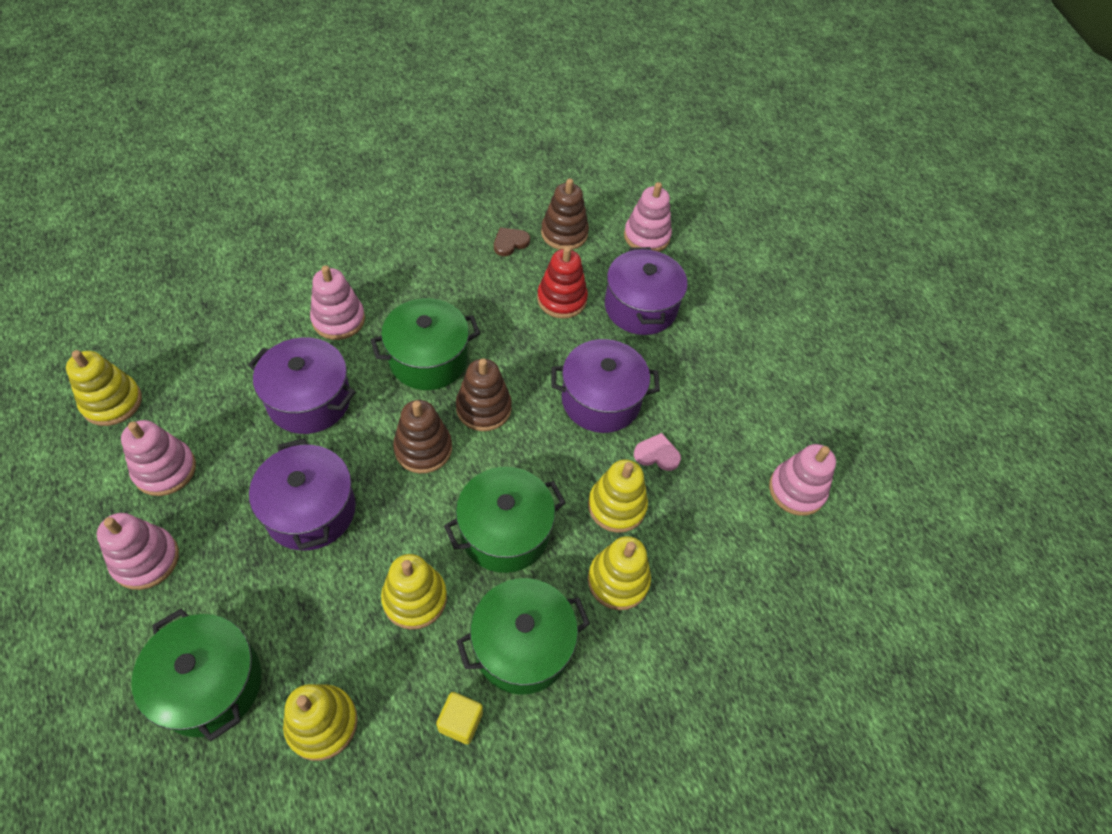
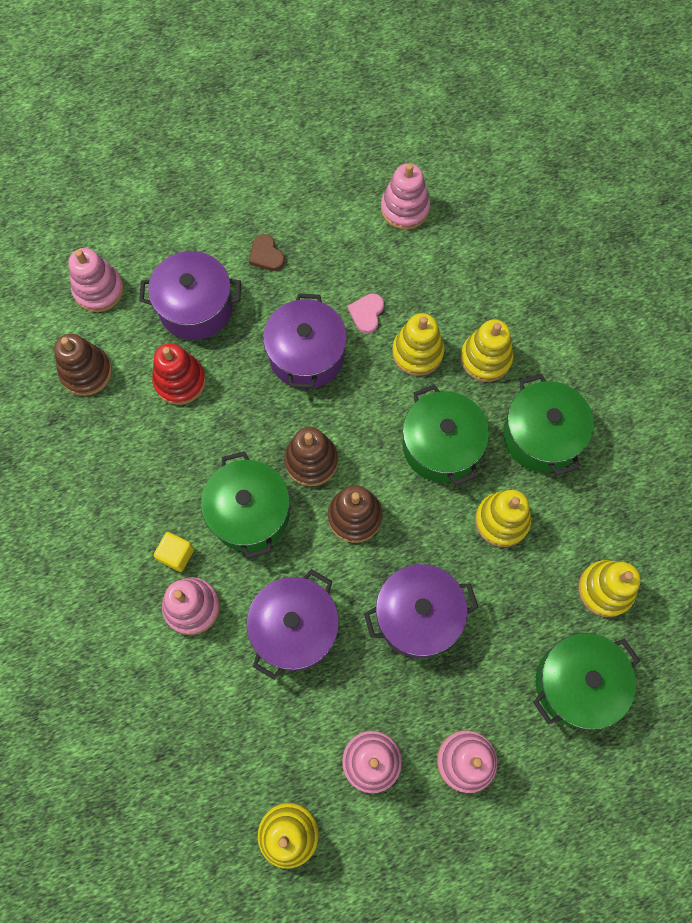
camera: 80 degrees left, 15 degrees up
yellow cube [436,692,483,744] -> yellow cube moved to [154,532,194,572]
brown heart [494,228,530,256] -> brown heart moved to [249,234,285,271]

